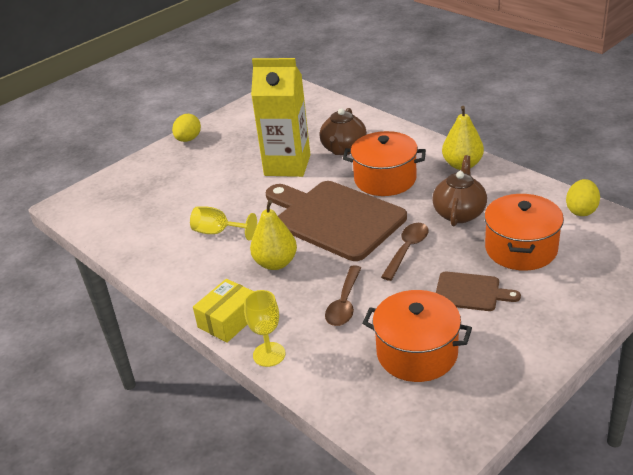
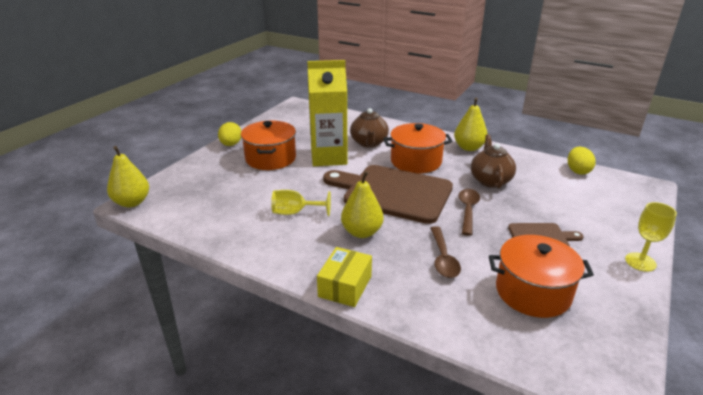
camera: 20 degrees left, 5 degrees down
yellow goblet [244,290,285,367] -> yellow goblet moved to [625,202,677,272]
orange pot [484,194,564,271] -> orange pot moved to [241,121,296,170]
none -> yellow pear [107,146,149,207]

